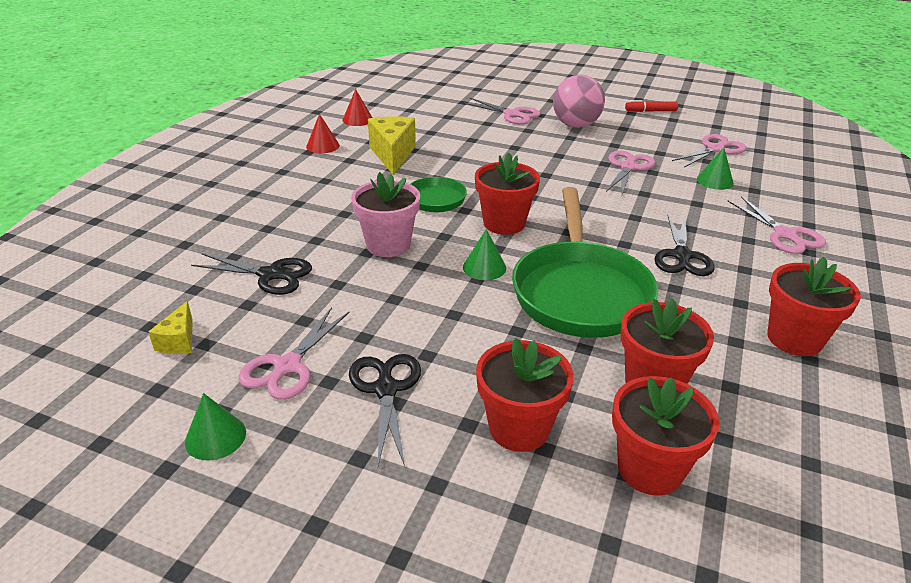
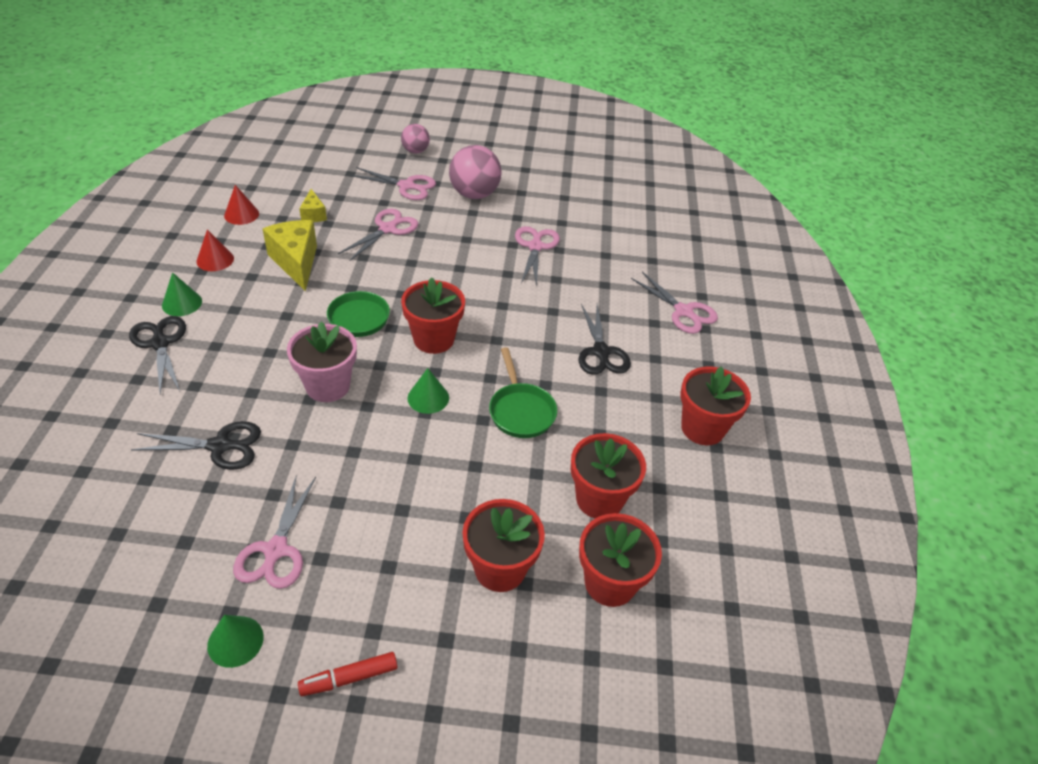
camera: 20 degrees left, 10 degrees up
yellow cheese [148,301,193,354] -> yellow cheese moved to [299,189,327,222]
black scissors [349,354,421,466] -> black scissors moved to [129,316,186,394]
green pan [512,187,658,338] -> green pan [489,347,557,438], size x0.53
red marker [625,100,678,112] -> red marker moved to [298,652,398,696]
pink scissors [672,134,746,168] -> pink scissors moved to [338,209,418,261]
green cone [697,147,734,190] -> green cone moved to [162,272,202,316]
none -> pink ball [401,124,430,153]

